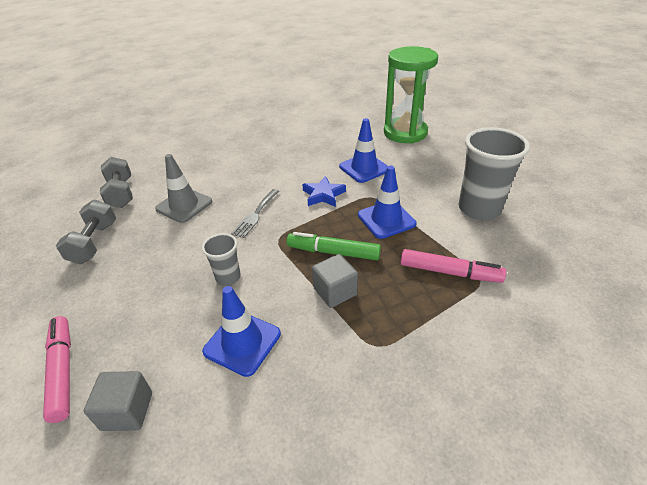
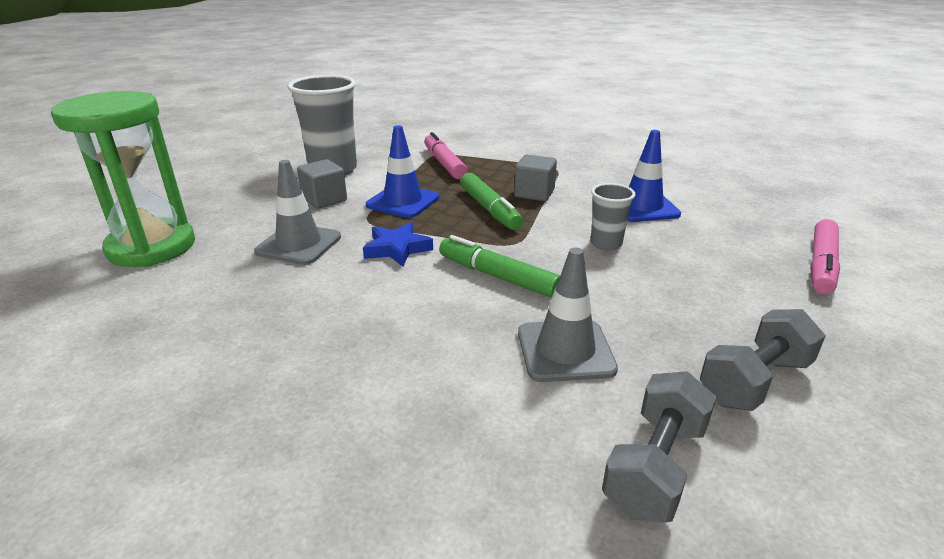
camera: 130 degrees left, 10 degrees down
grey cube [84,371,152,431] -> grey cube moved to [297,159,347,209]
grey fork [231,189,279,238] -> green marker [439,235,560,298]
blue traffic cone [339,118,388,183] -> grey traffic cone [254,160,341,265]

